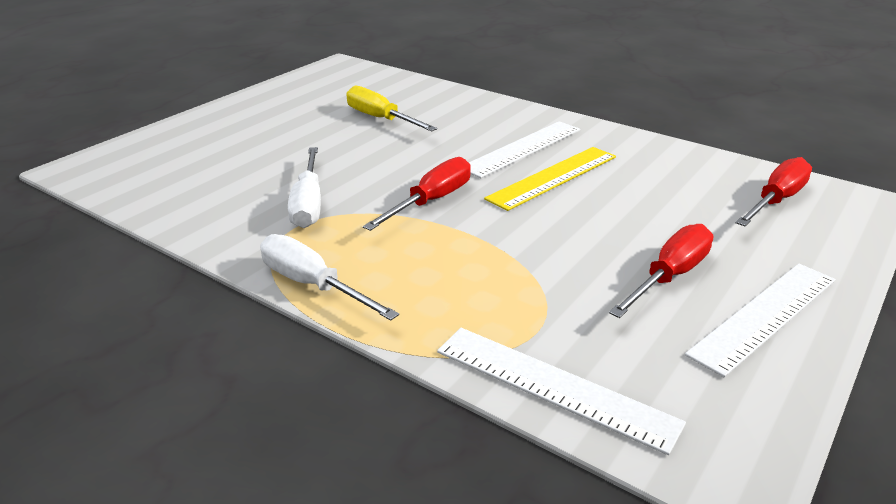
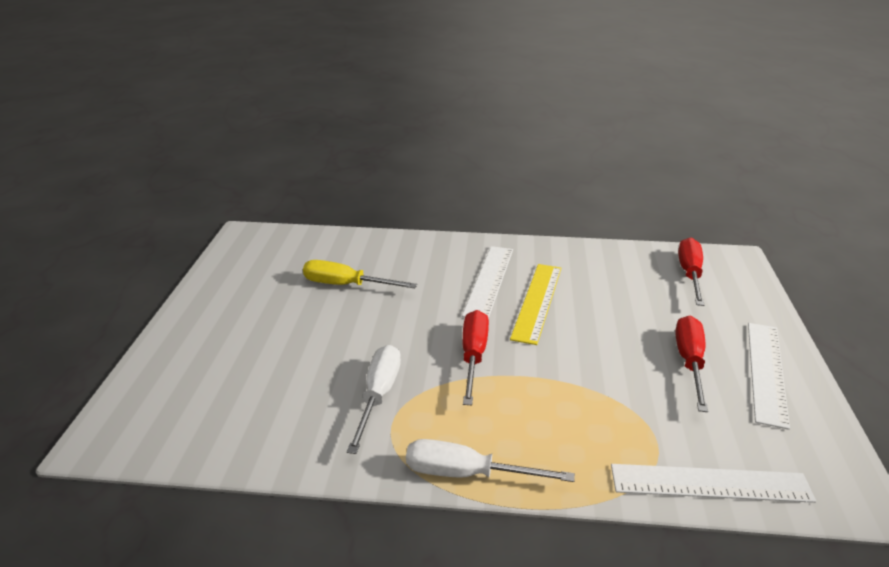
camera: 30 degrees left, 0 degrees up
white screwdriver [288,147,321,228] -> white screwdriver turned 135 degrees counterclockwise [347,345,401,454]

